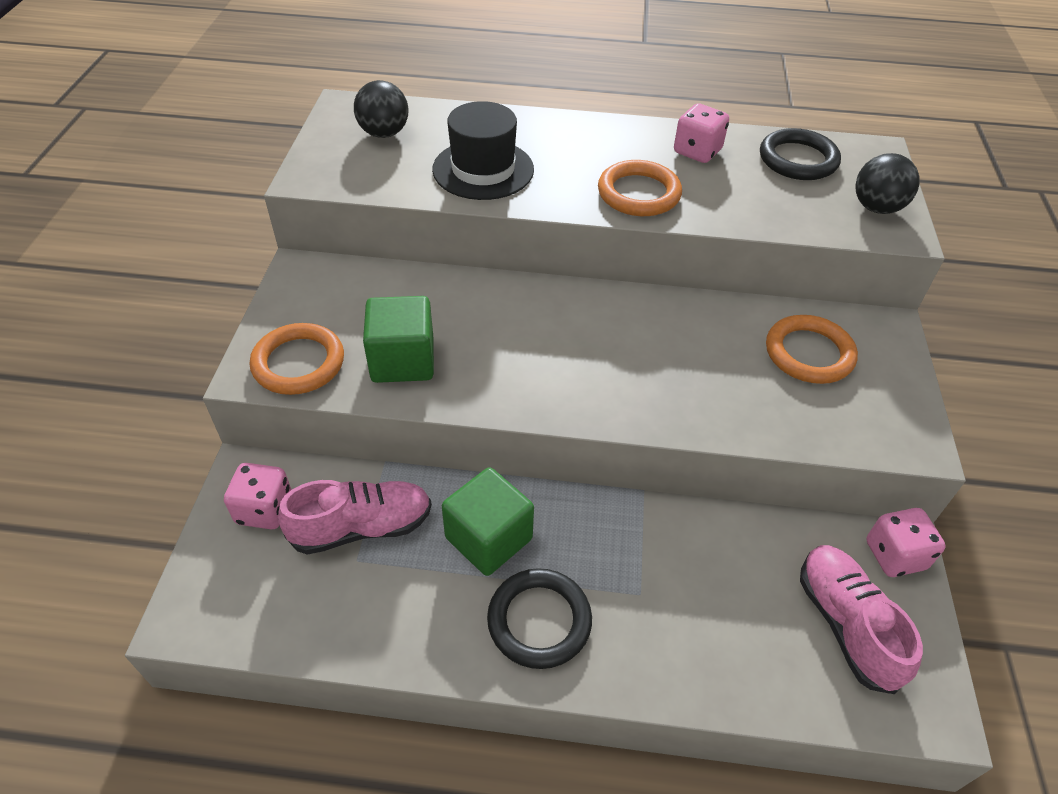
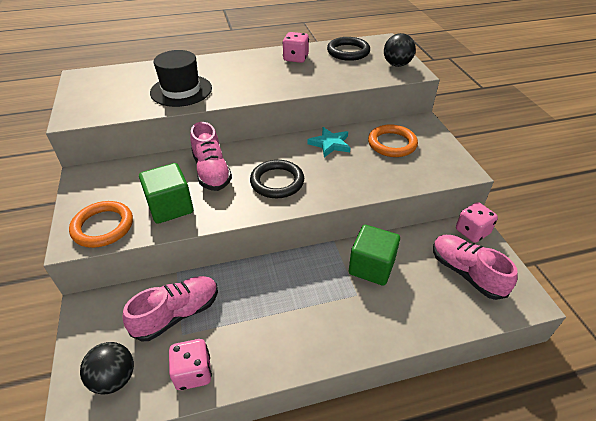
camera: 20 degrees left, 5 degrees down
pink dice [224,463,292,529] -> pink dice moved to [169,339,212,390]
black ball [354,80,408,138] -> black ball moved to [80,342,134,394]
green cube [442,467,534,576] -> green cube moved to [349,225,400,286]
black ring [487,568,592,669] -> black ring moved to [250,160,304,198]
orange ring [598,160,682,216] -> none
none -> pink shoe [190,122,232,191]
none -> turquoise star [307,127,351,157]

